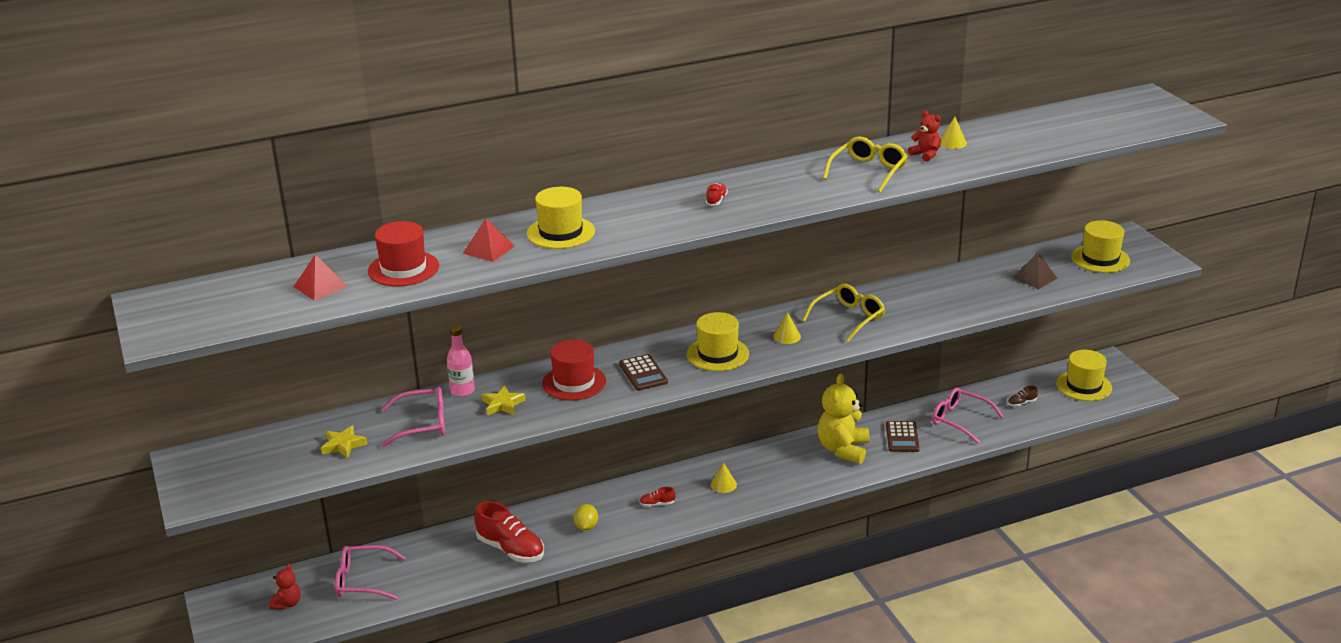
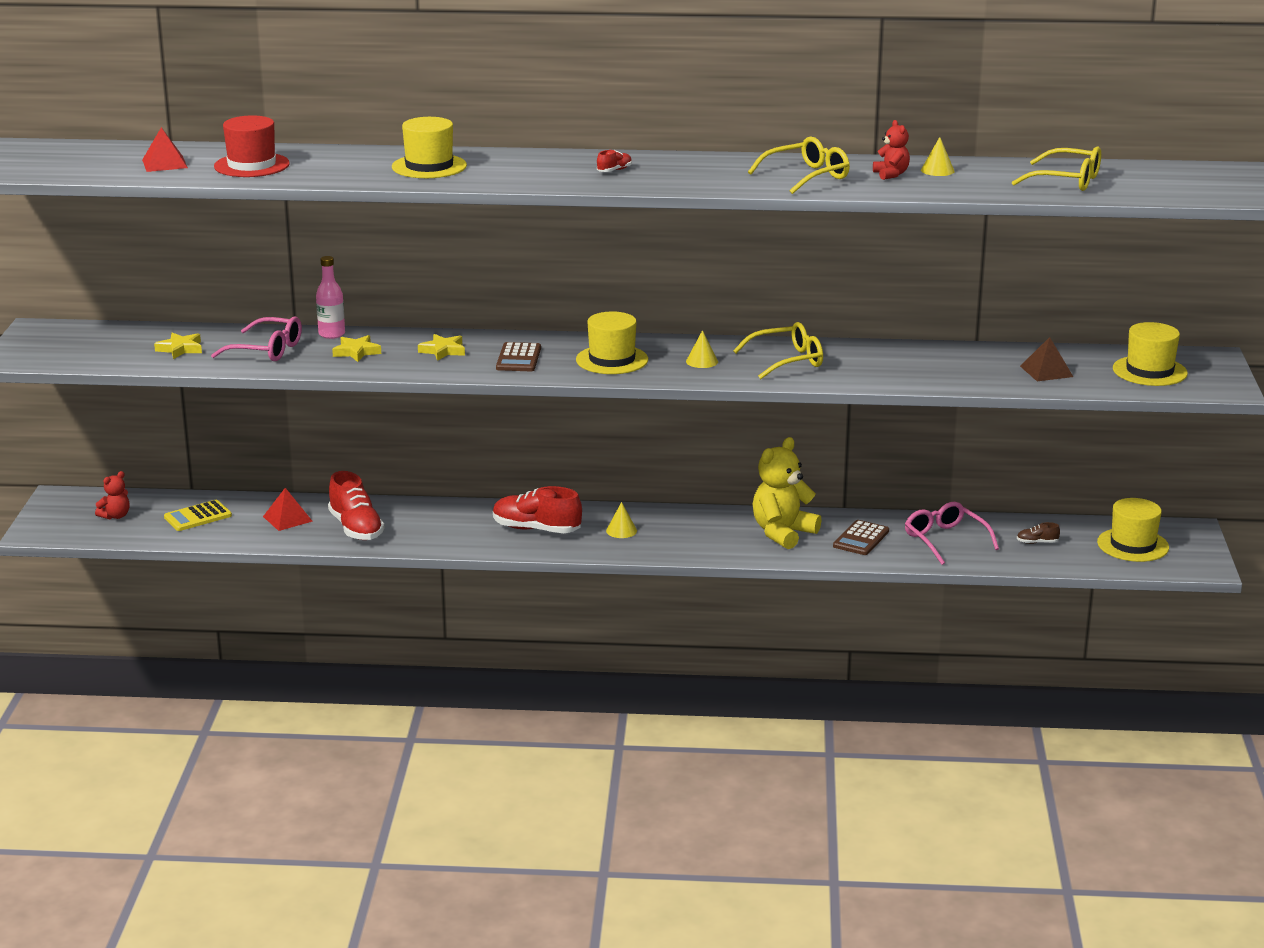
camera: 25 degrees right, 5 degrees down
pink glasses [335,545,406,600] -> yellow calculator [164,500,232,531]
red pyramid [463,218,515,262] -> red pyramid moved to [263,488,313,531]
red hat [542,340,606,401] -> yellow star [418,334,465,361]
yellow lemon [574,504,598,530] -> none
red shoe [640,487,676,507] -> red shoe [493,486,582,533], size x2.26
none -> yellow glasses [1012,146,1101,191]

